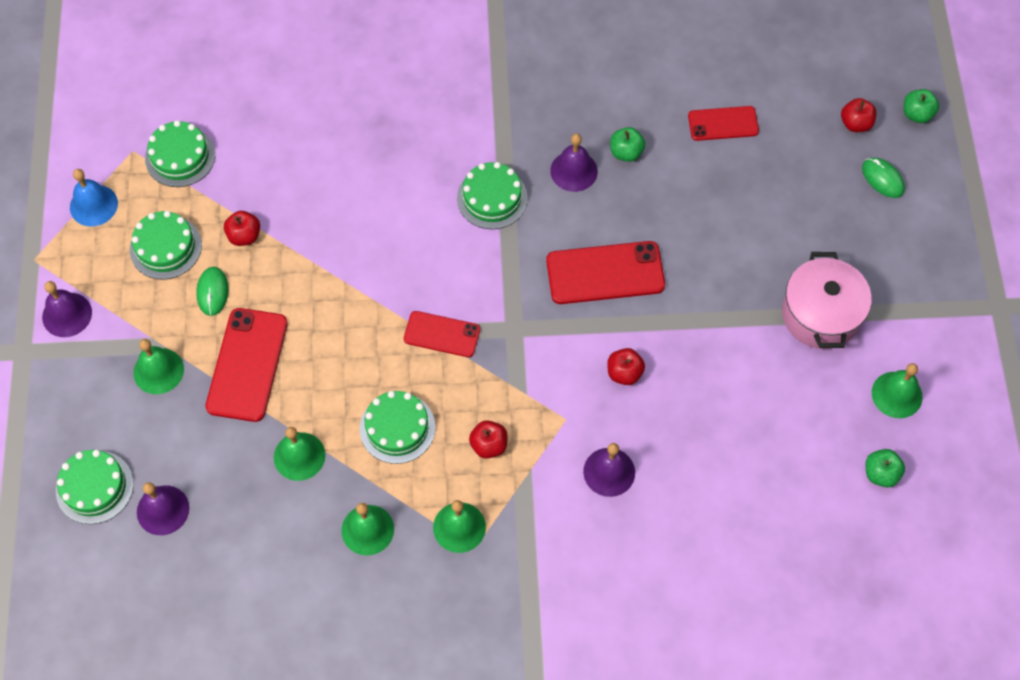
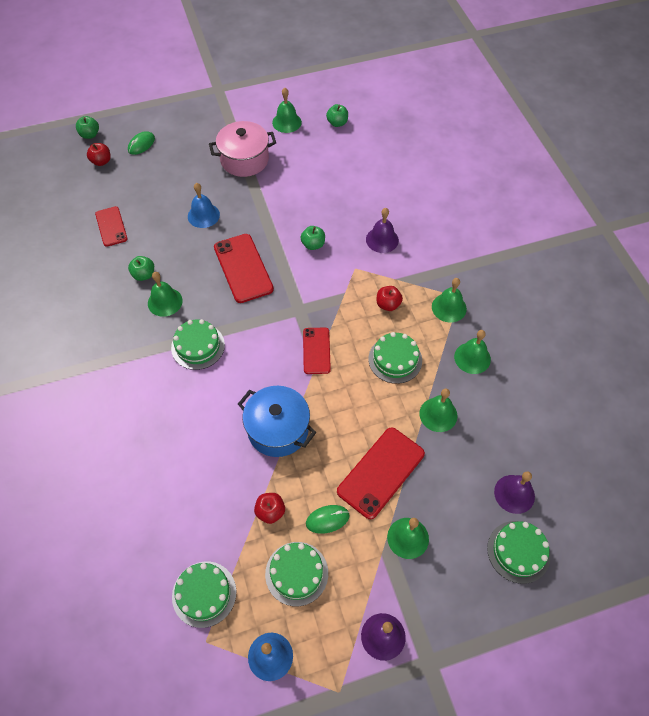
camera: 105 degrees left, 5 degrees down
red phone [206,308,288,422] -> red phone turned 45 degrees counterclockwise [337,428,425,519]
purple bell [550,134,598,192] -> green bell [148,272,183,317]
red apple [607,348,645,385] -> green apple [300,226,325,250]
none -> blue bell [188,183,220,228]
none -> blue pot [238,386,316,457]

